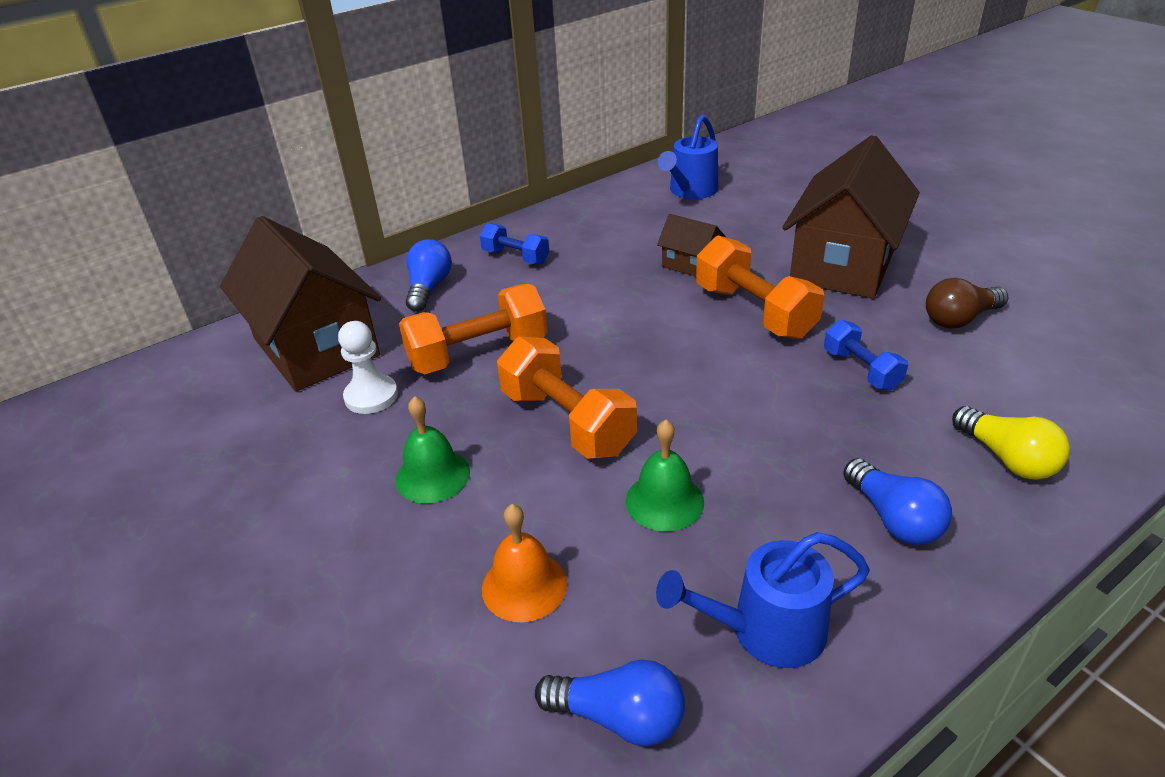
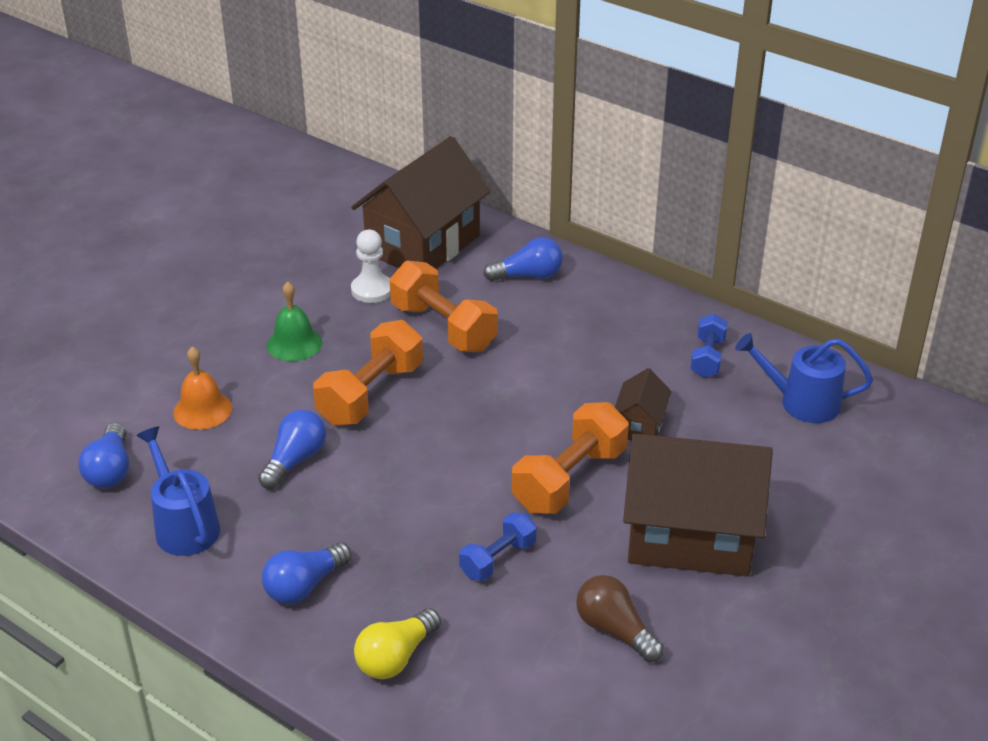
camera: 70 degrees right, 0 degrees up
blue dumbbell [480,223,549,264] -> blue dumbbell moved to [690,314,728,378]
green bell [626,420,704,531] -> blue light bulb [258,410,326,489]

